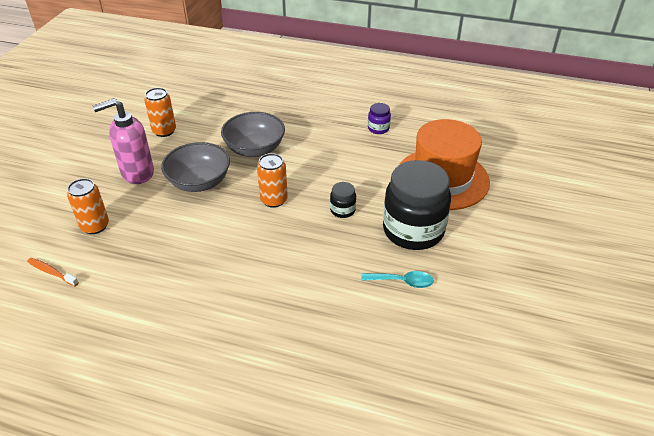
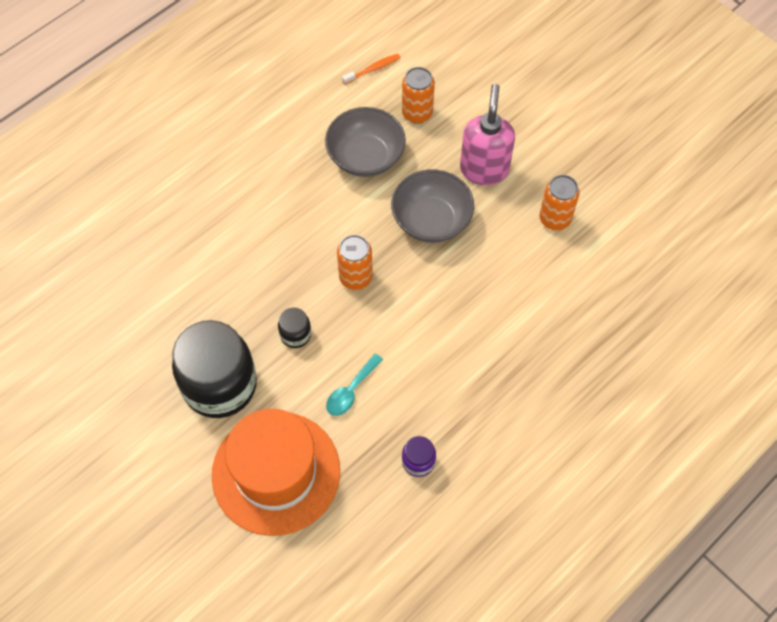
camera: 120 degrees right, 20 degrees up
grey bowl [221,112,285,157] -> grey bowl moved to [325,107,406,177]
turquoise spoon [361,271,434,288] -> turquoise spoon moved to [326,354,383,416]

